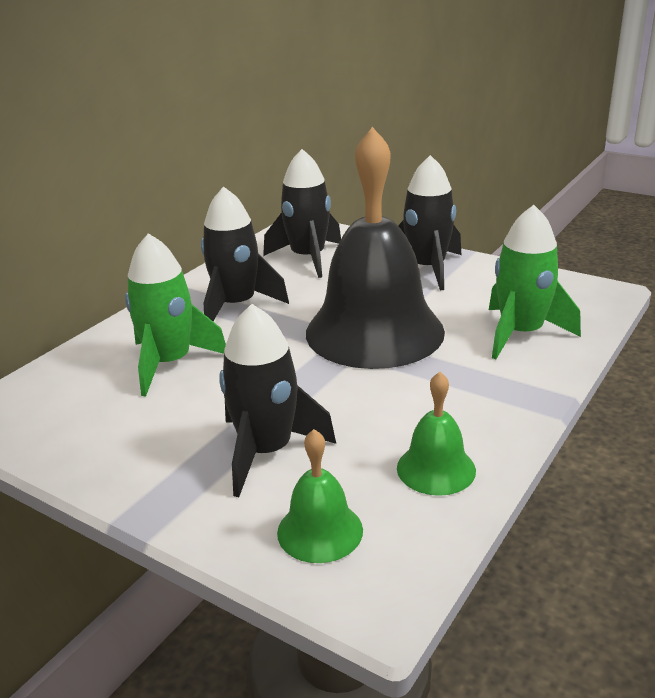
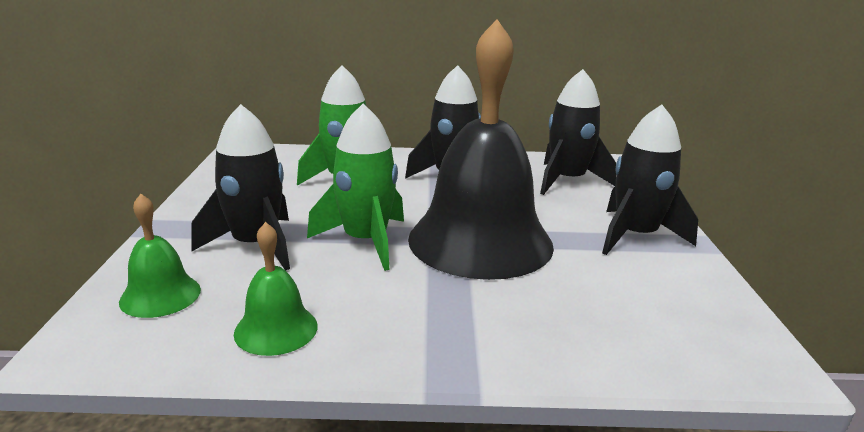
camera: 55 degrees right, 5 degrees down
green rocket [489,205,581,359] -> green rocket moved to [307,104,404,271]

